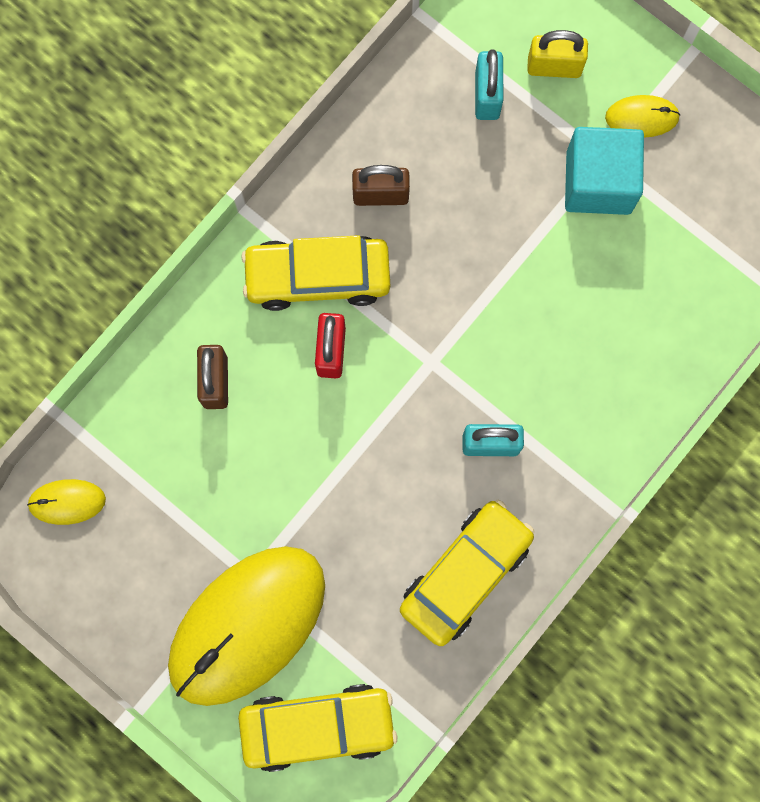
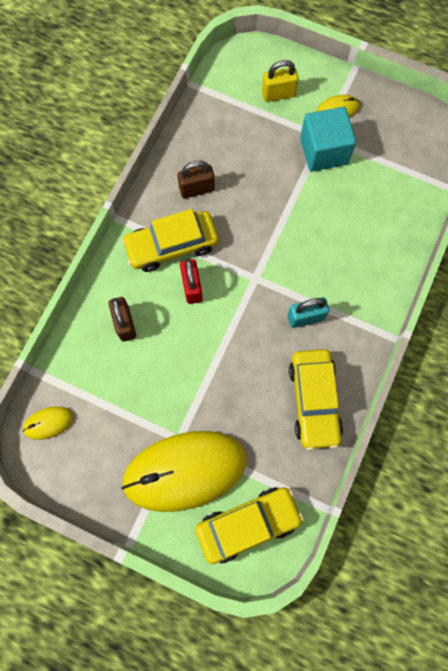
camera: 15 degrees left, 5 degrees down
yellow mouse [168,546,325,706] -> yellow mouse turned 45 degrees clockwise [121,431,247,512]
yellow car [400,500,534,646] -> yellow car turned 150 degrees clockwise [289,349,343,450]
turquoise padlock [475,49,503,120] -> none

